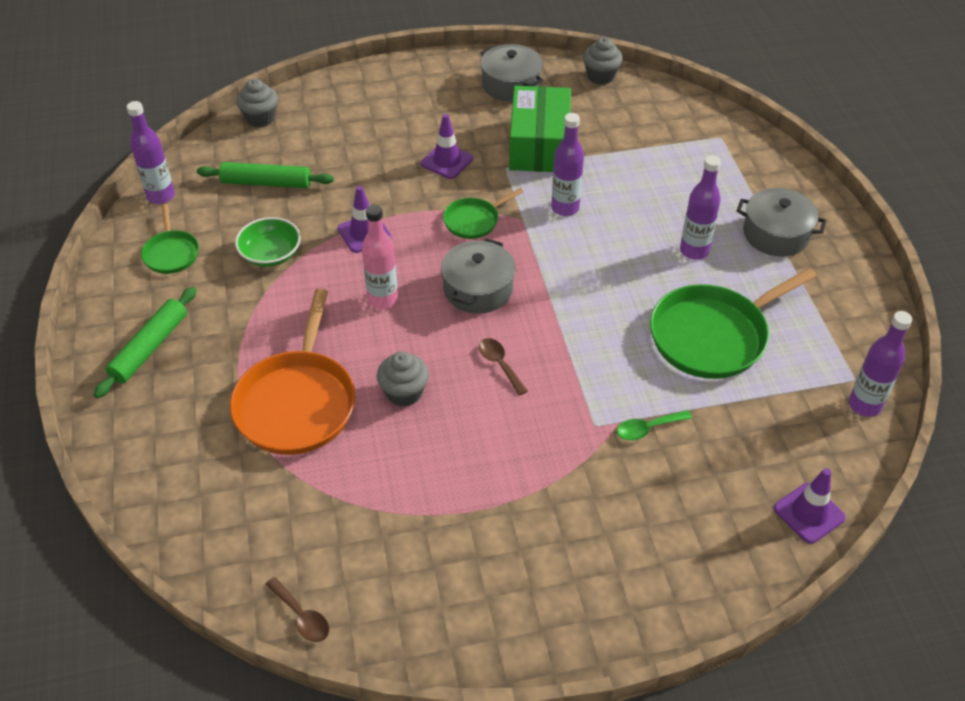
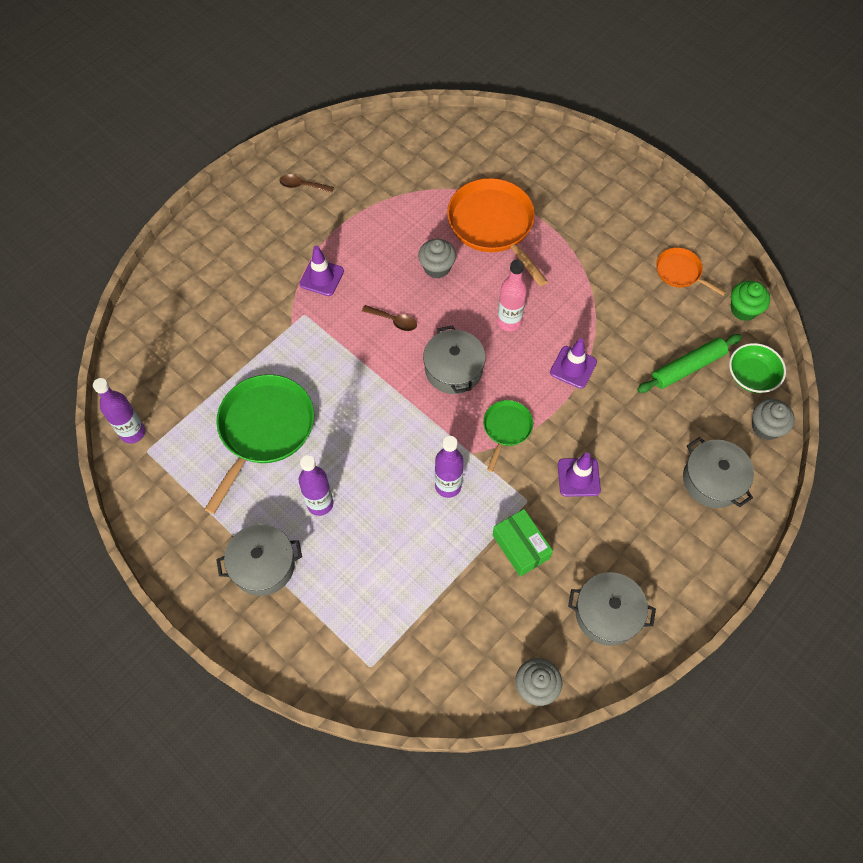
camera: 145 degrees right, 15 degrees up
green rolling pin [94,287,196,398] -> none
purple bottle [127,101,175,204] -> green cupcake [731,281,770,321]
green pan [141,204,199,274] -> orange pan [656,247,726,296]
green bowl [235,217,301,267] -> green bowl moved to [729,343,786,393]
brown spoon [265,577,329,642] -> brown spoon moved to [280,174,334,193]
green box [509,86,571,172] -> green box [493,509,553,577], size x0.62
green spoon [617,410,692,440] -> none
purple traffic cone [774,468,846,544] -> purple traffic cone moved to [299,245,344,296]
none -> grey pot [683,437,754,508]

